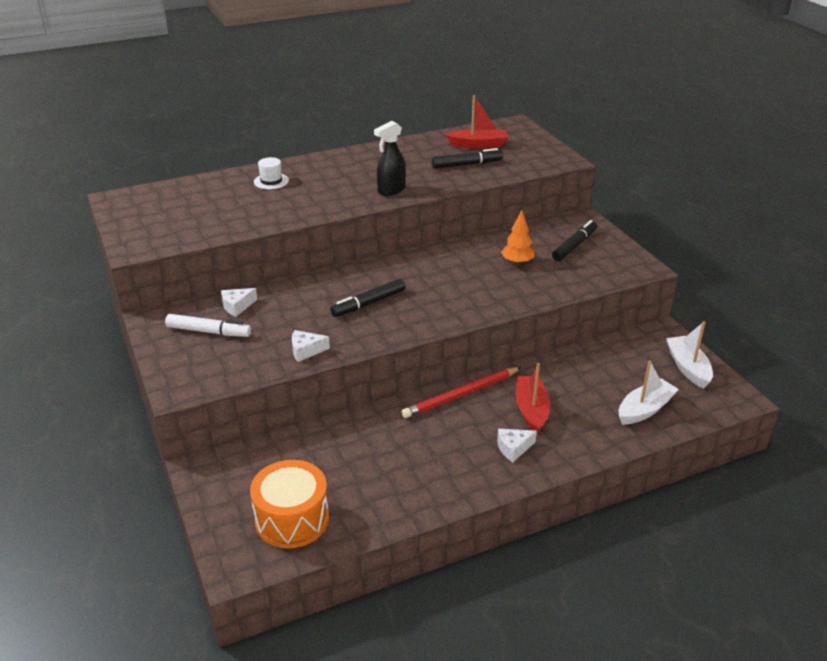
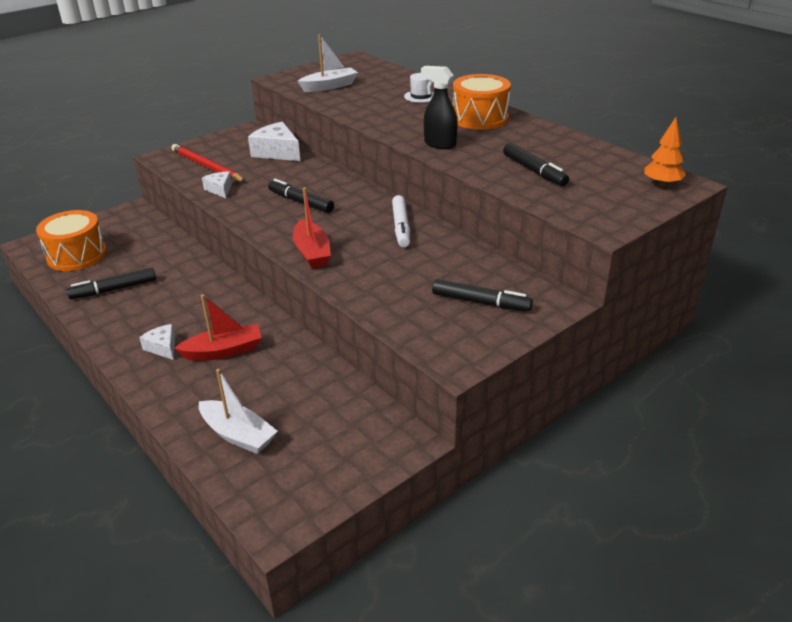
camera: 75 degrees right, 0 degrees up
white marker [165,314,251,337] -> white marker moved to [392,195,410,247]
white cheese [221,288,257,317] -> white cheese [248,122,300,161], size x1.76
red pencil [401,367,522,418] -> red pencil moved to [171,144,246,182]
red boat [446,95,508,149] -> red boat moved to [293,188,331,268]
orange tree [501,210,535,265] -> orange tree moved to [644,117,686,187]
white boat [666,321,713,389] -> white boat moved to [298,34,358,92]
none -> black marker [67,268,156,299]
none -> orange drum [453,74,511,130]

